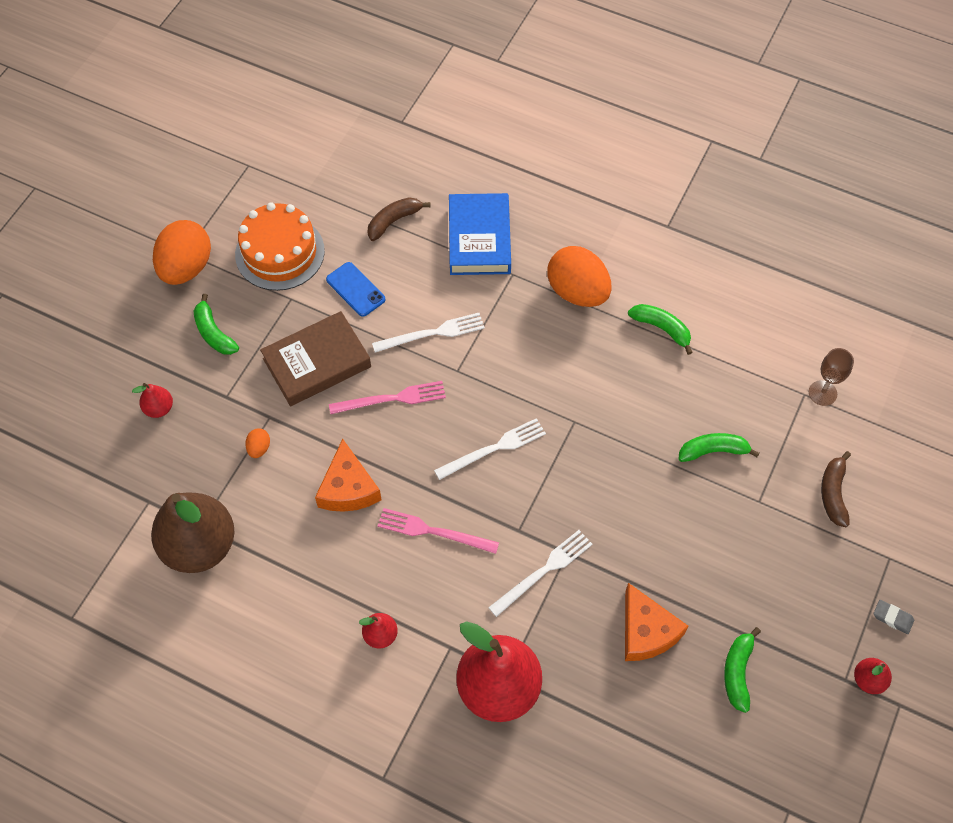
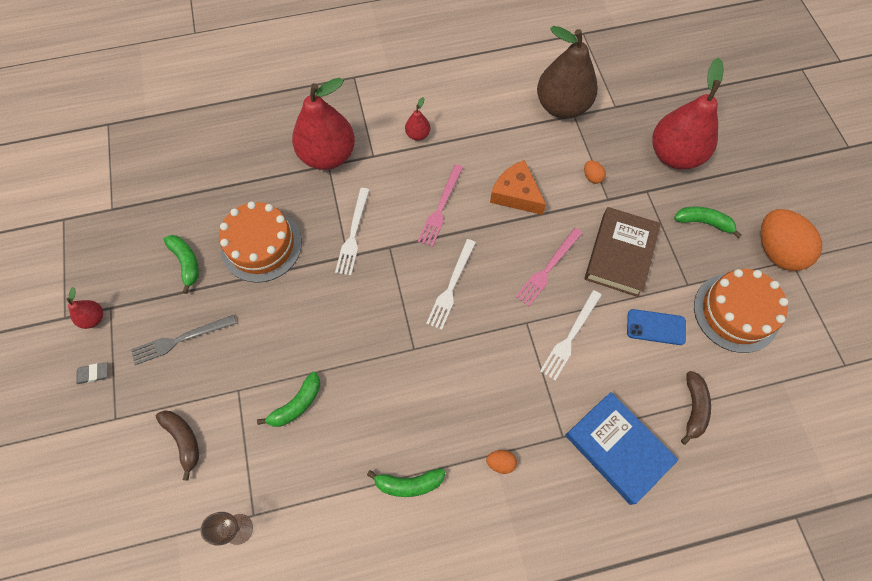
camera: 140 degrees right, 5 degrees up
red pear [132,383,173,418] -> red pear [653,57,724,169], size x2.33
pink fork [378,508,499,554] -> pink fork turned 135 degrees clockwise [418,164,463,247]
orange egg [547,246,612,307] -> orange egg [486,450,517,474], size x0.42
orange cheese [625,583,688,661] -> orange cake [219,201,302,283]
none -> grey fork [131,315,237,365]

